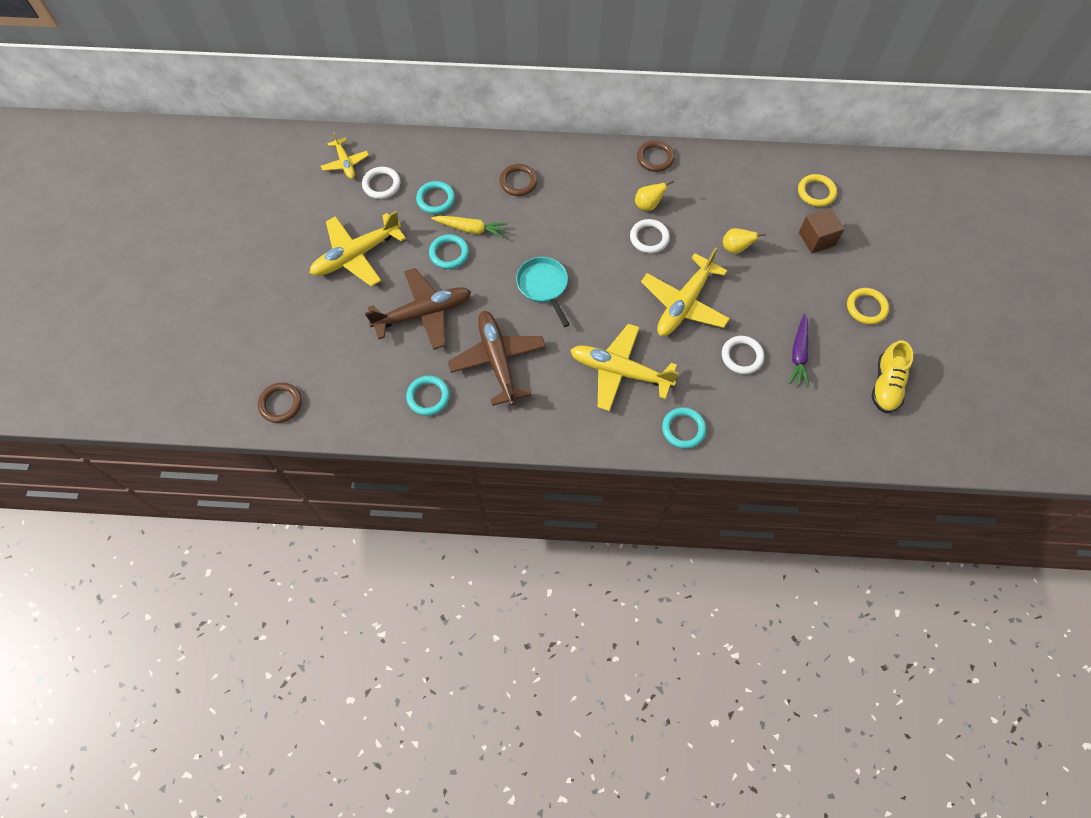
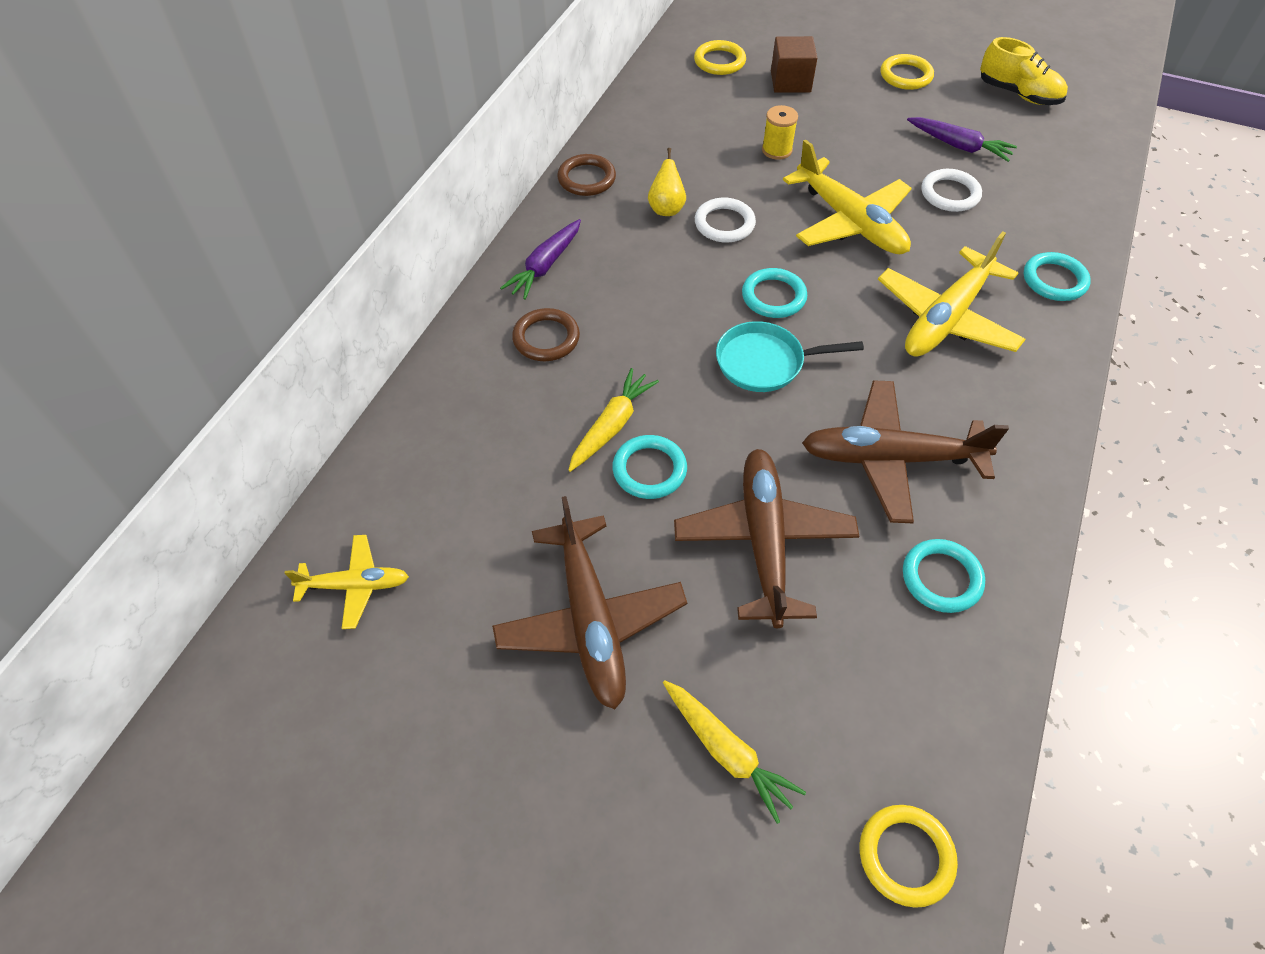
camera: 70 degrees left, 10 degrees down
brown ring [258,383,302,423] -> yellow ring [860,805,958,908]
yellow plane [310,211,406,287] -> brown plane [492,496,687,709]
white ring [362,167,400,199] -> none
turquoise ring [416,181,455,214] -> turquoise ring moved to [742,268,807,318]
yellow pear [723,228,766,254] -> yellow spool [762,105,798,160]
none -> purple carrot [500,219,581,300]
none -> yellow carrot [663,680,806,824]

